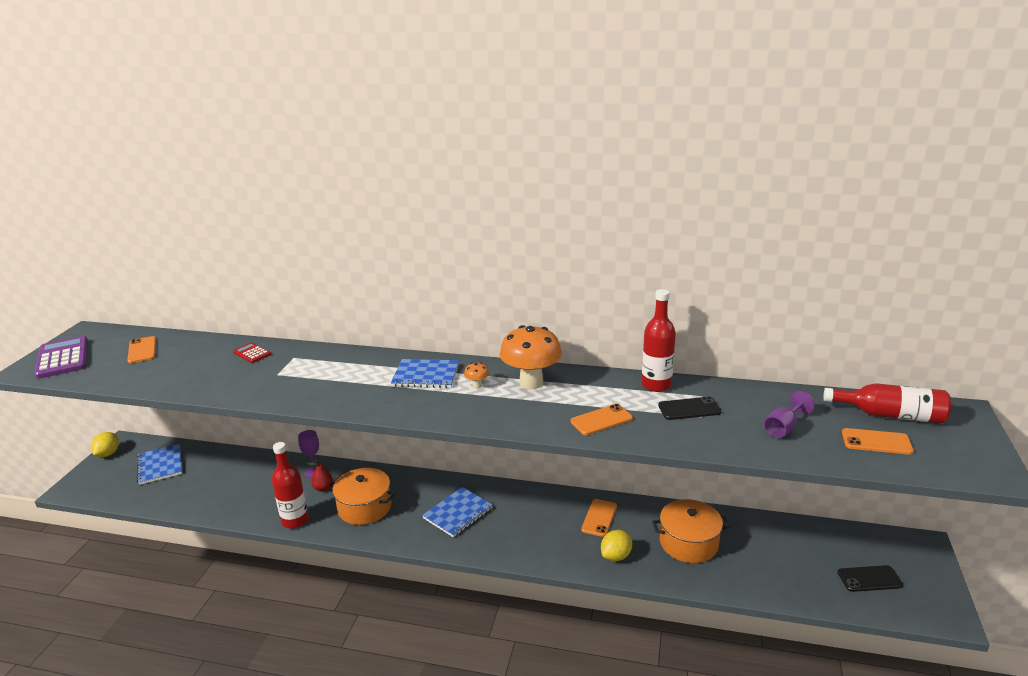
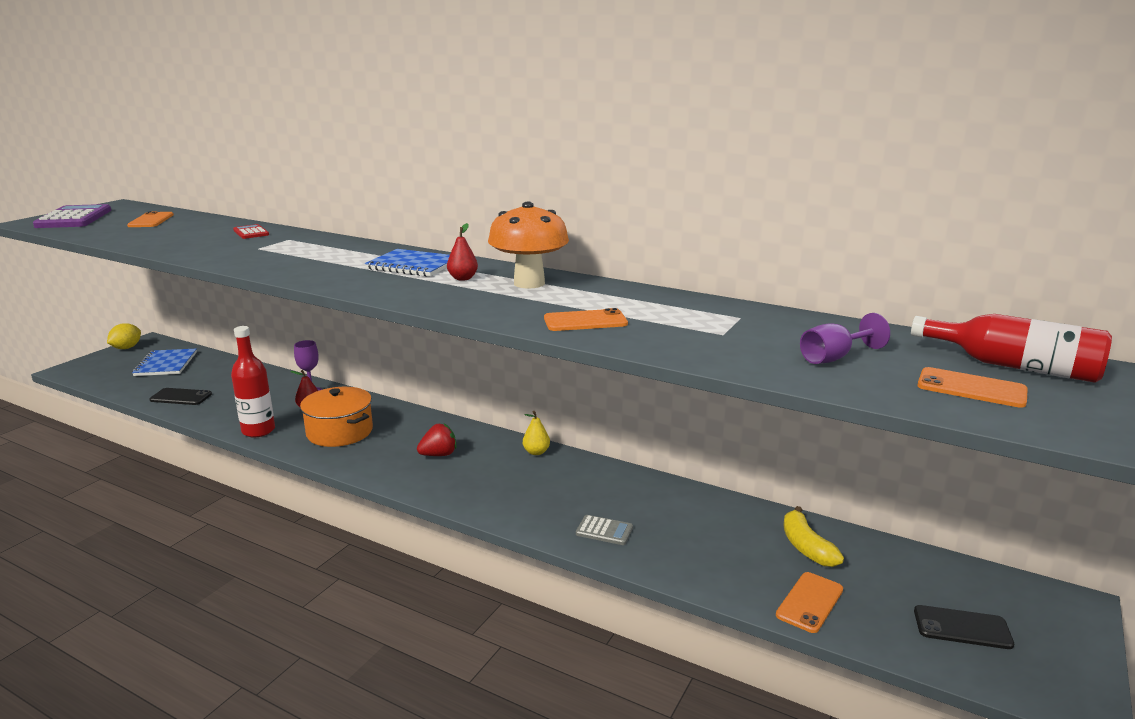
camera: 15 degrees right, 5 degrees down
blue notebook [422,487,493,537] -> red strawberry [417,424,456,456]
orange mushroom [464,363,489,388] -> red pear [447,223,478,281]
orange phone [581,499,617,537] -> orange phone moved to [776,572,843,633]
yellow lemon [601,530,632,561] -> grey calculator [576,515,633,545]
red bottle [642,289,676,392] -> none
orange pot [652,499,730,563] -> none
black phone [658,396,722,420] -> black phone moved to [149,388,212,405]
none -> yellow pear [523,411,550,455]
none -> yellow banana [783,506,844,567]

